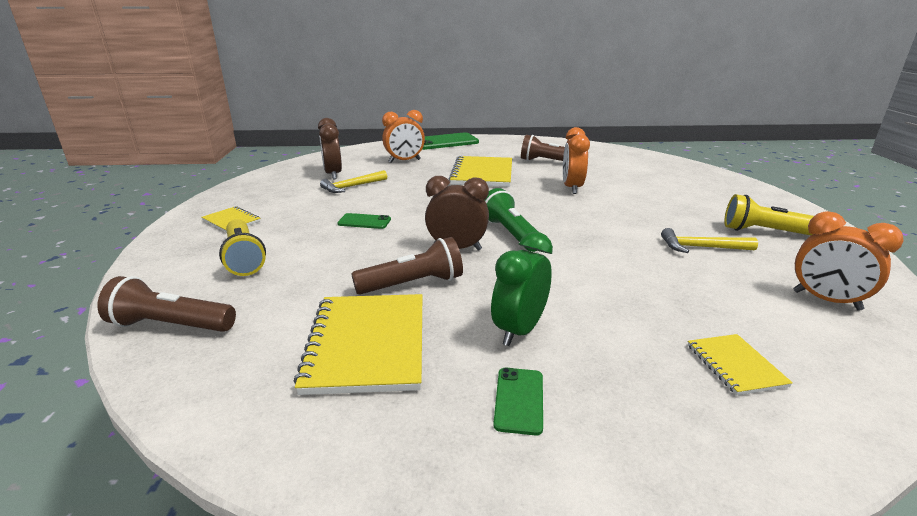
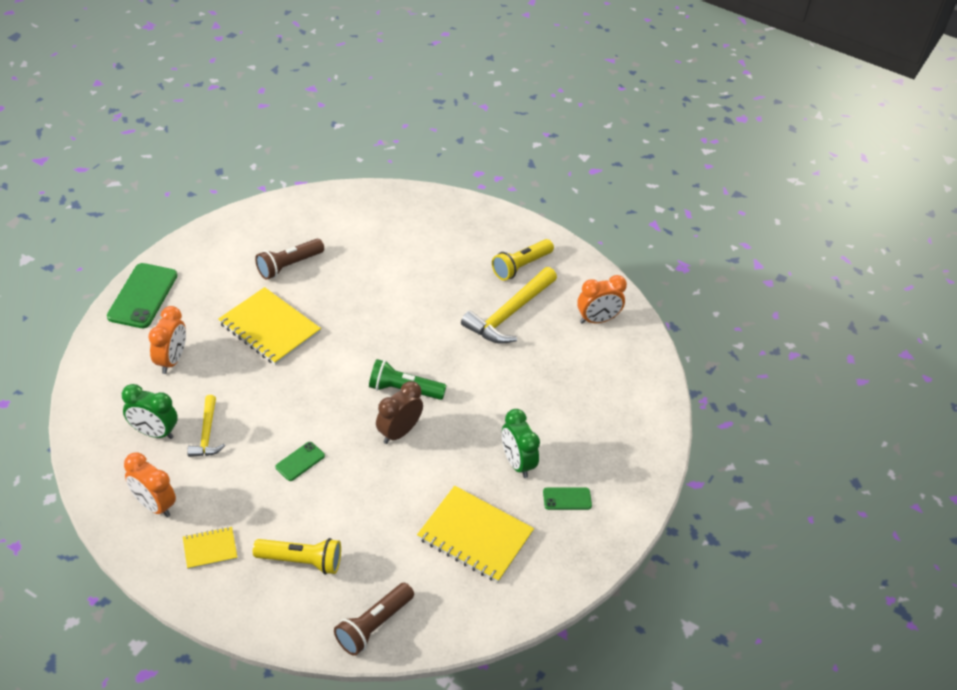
camera: 60 degrees left, 20 degrees up
brown clock [318,118,342,180] -> green clock [122,384,178,439]
brown flashlight [351,237,463,294] -> none
green phone [493,368,543,435] -> green phone turned 45 degrees counterclockwise [543,487,592,510]
orange clock [563,127,590,194] -> orange clock moved to [124,452,176,517]
yellow hammer [661,228,758,253] -> yellow hammer [461,267,557,344], size x1.76
yellow notebook [688,334,793,395] -> none

